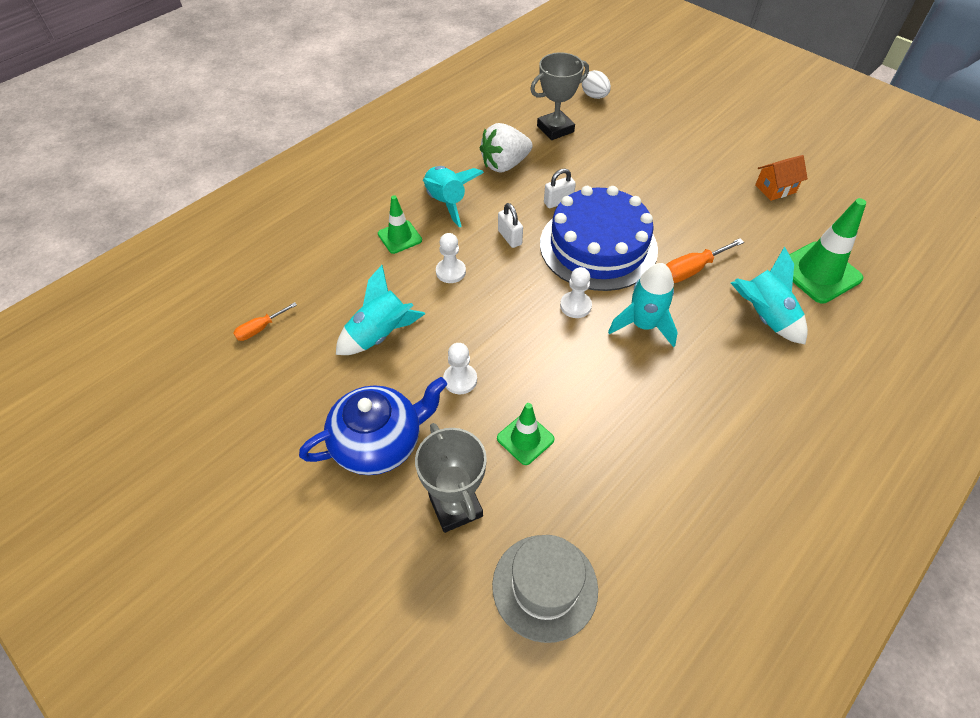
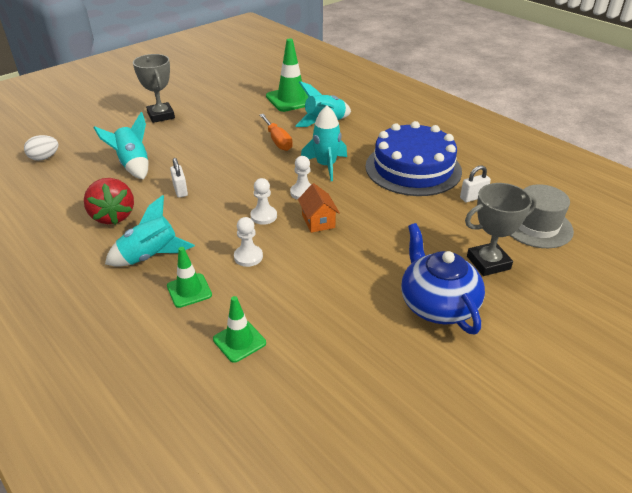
camera: 85 degrees left, 15 degrees down
orange screwdriver [233,302,297,341] -> none
turquoise rocket [336,265,425,355] -> turquoise rocket moved to [94,112,149,180]
white pawn [443,343,477,394] -> white pawn moved to [250,178,277,225]
white strawberry [480,123,533,173] -> red strawberry [84,178,134,225]
green traffic cone [497,403,555,465] -> green traffic cone moved to [213,296,266,363]
white padlock [498,203,523,248] -> white padlock moved to [460,165,491,202]
grey trophy [530,52,589,140] -> grey trophy moved to [133,54,175,123]
blue cake [540,186,658,291] -> blue cake moved to [365,121,462,196]
orange house [755,155,808,201] -> orange house moved to [298,183,340,233]

